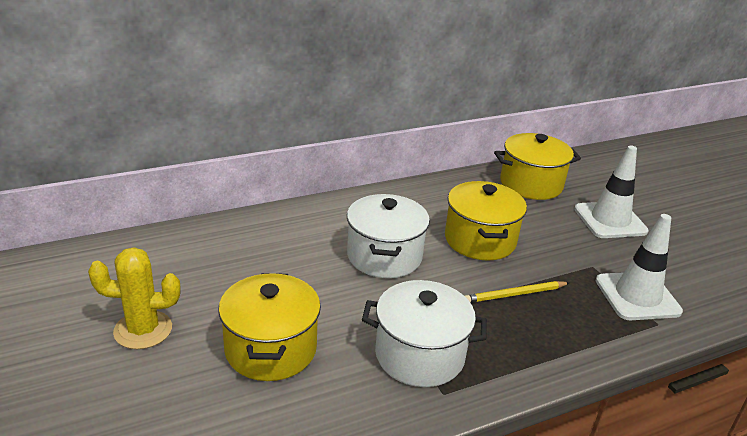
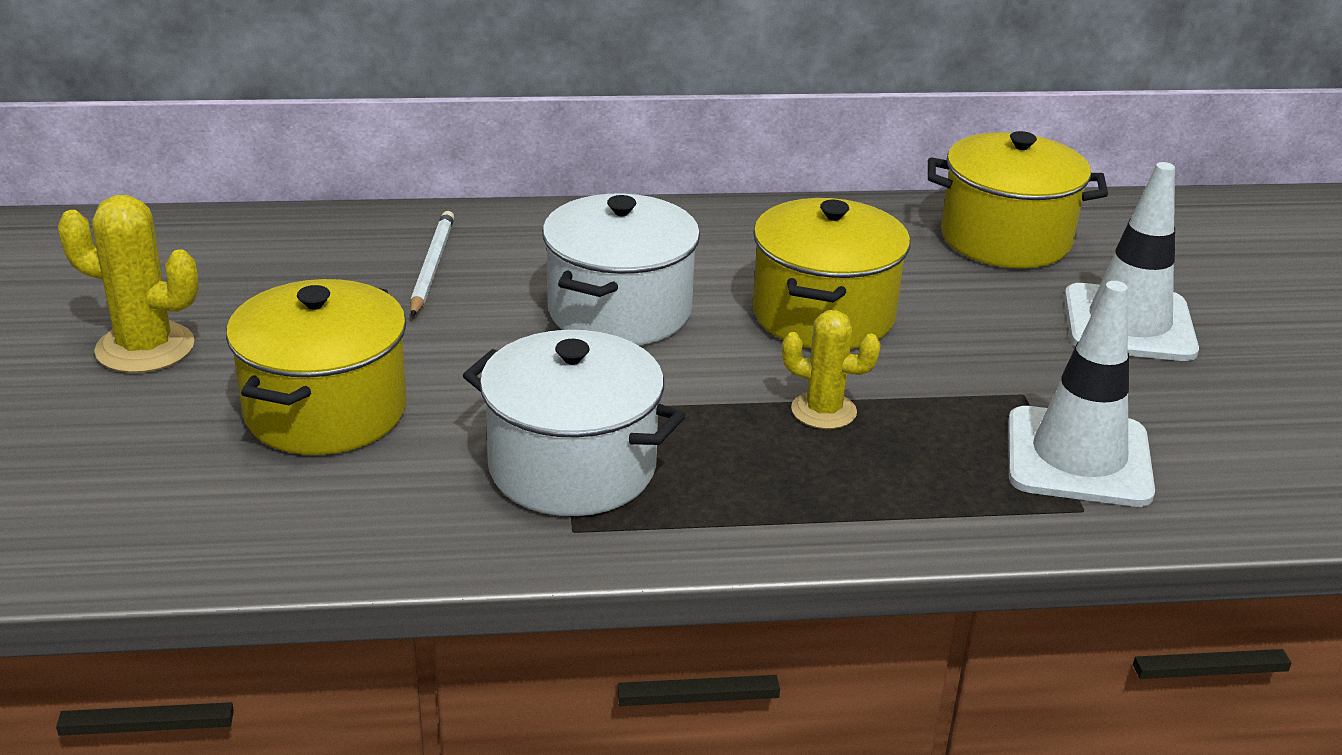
camera: 20 degrees right, 0 degrees up
yellow pencil [465,281,569,303] -> yellow cactus [782,310,881,429]
none -> white pencil [410,211,454,317]

